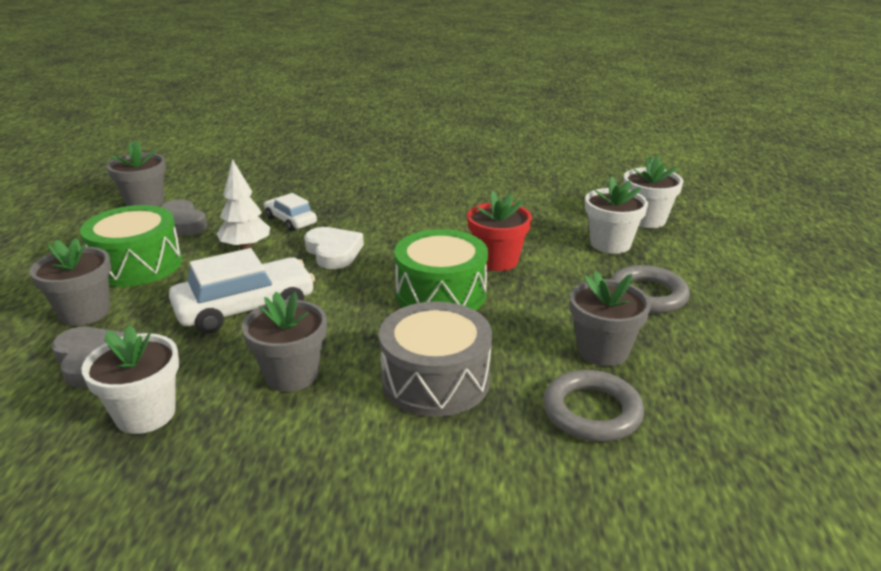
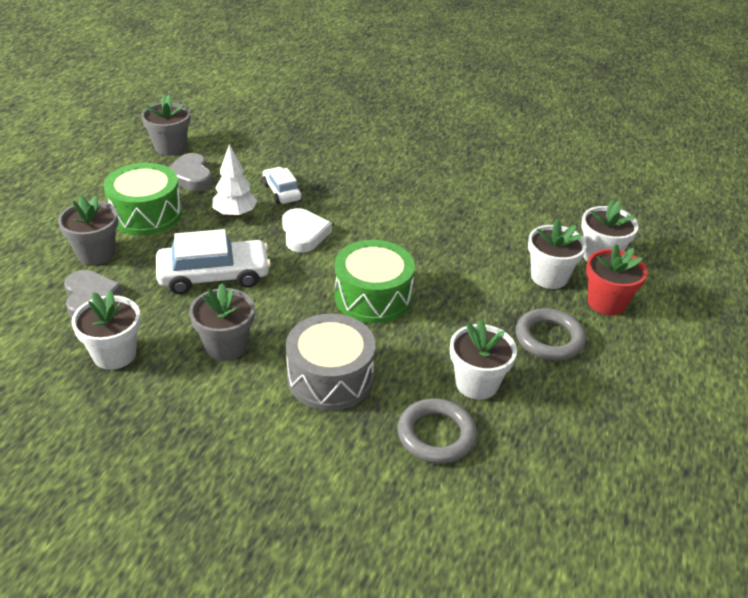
camera: 15 degrees right, 10 degrees up
red flower pot [467,191,532,271] -> red flower pot moved to [586,244,648,315]
grey flower pot [570,271,651,366] -> white flower pot [450,319,517,400]

